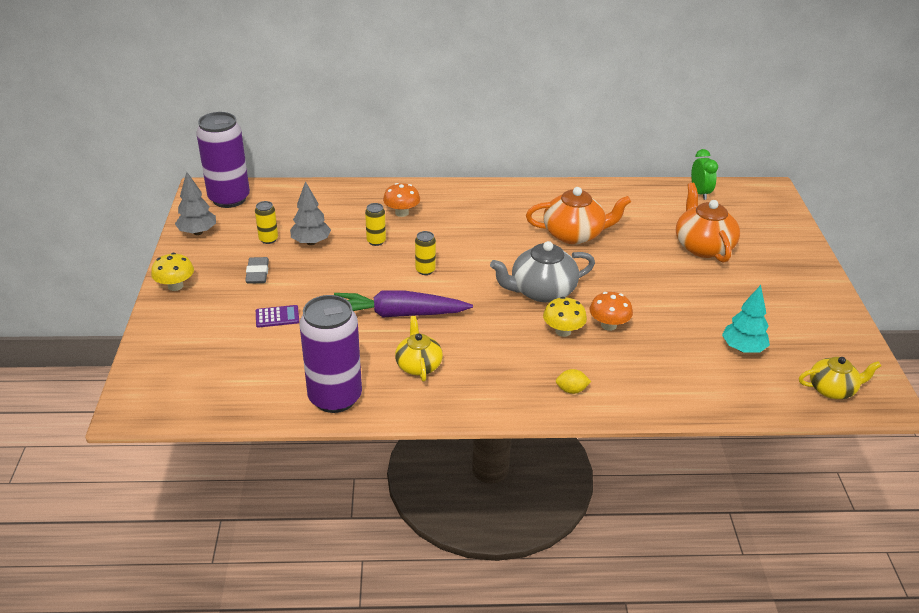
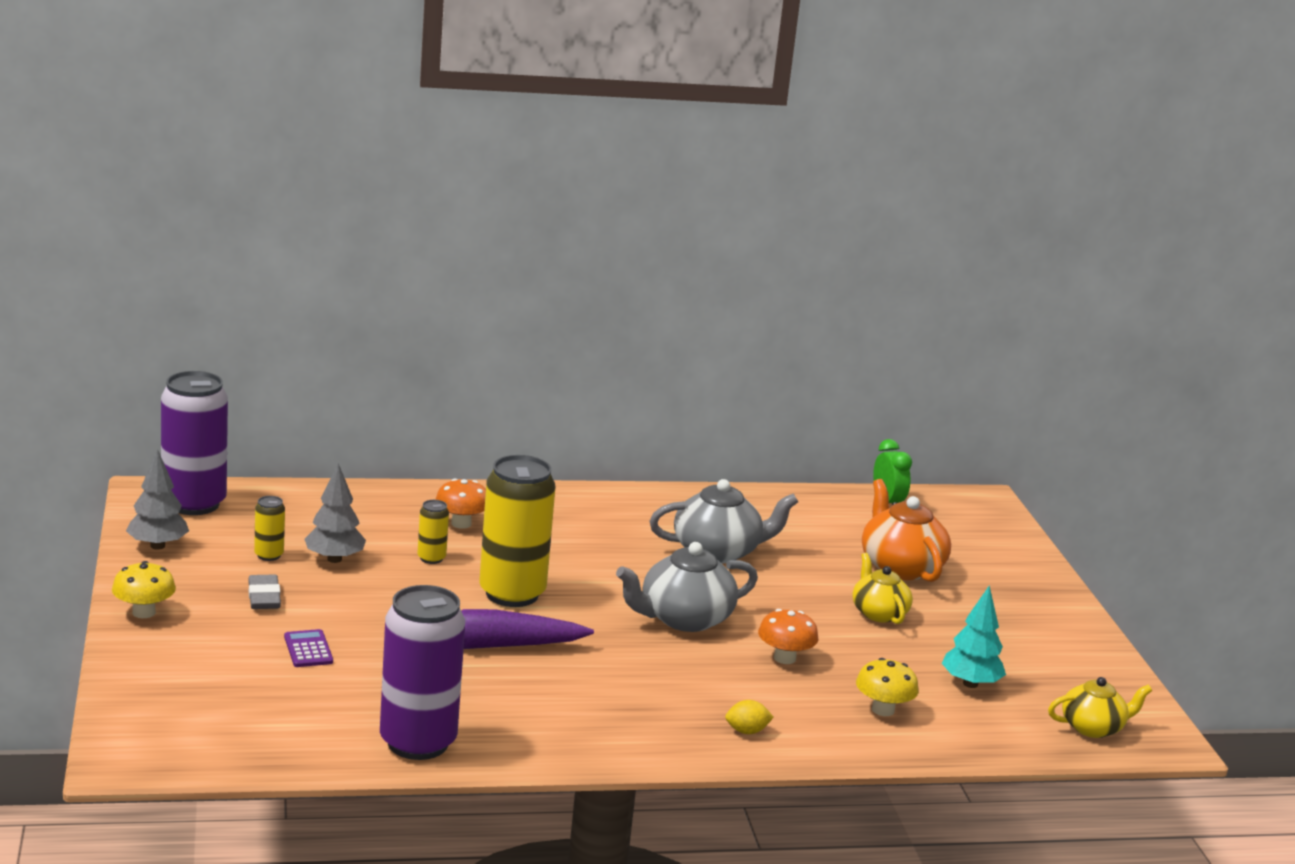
camera: 10 degrees left, 15 degrees down
purple calculator [256,305,299,328] -> purple calculator turned 90 degrees counterclockwise [284,629,333,667]
yellow teapot [395,316,443,381] -> yellow teapot moved to [852,553,913,624]
yellow can [415,231,436,275] -> yellow can [479,455,555,607], size x2.28
orange teapot [526,187,631,244] -> grey teapot [649,479,798,564]
yellow mushroom [543,297,587,337] -> yellow mushroom moved to [856,658,919,716]

